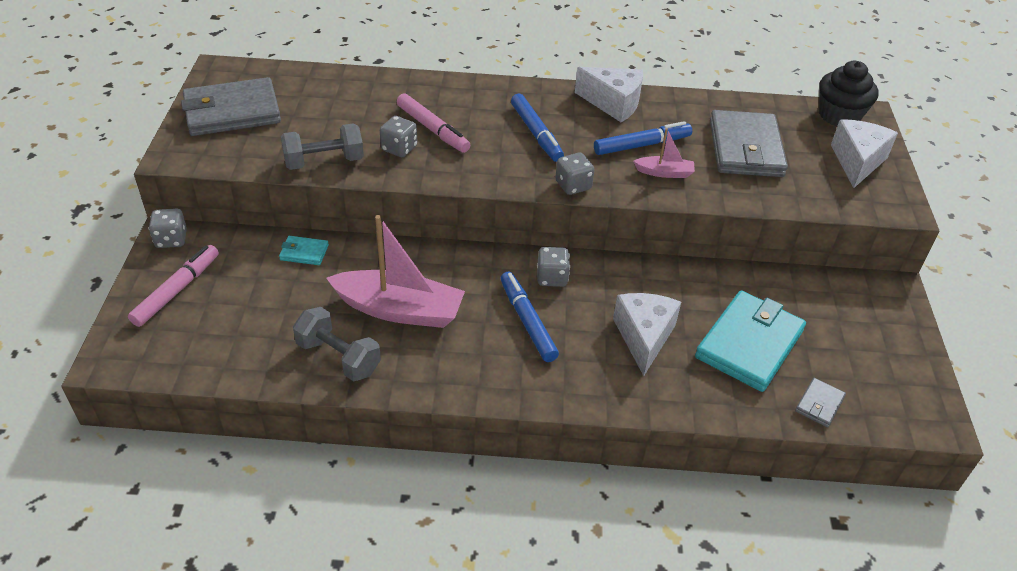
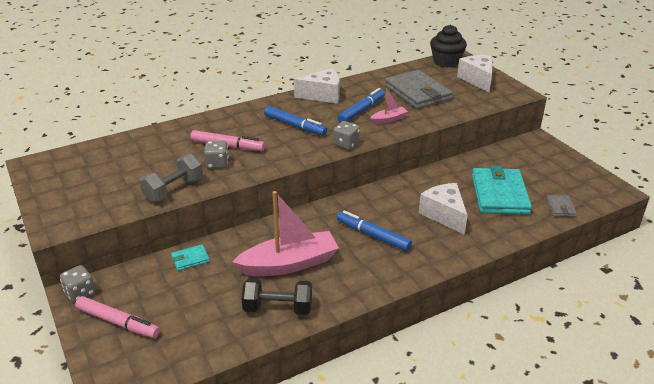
camera: 30 degrees left, 10 degrees down
pink marker [128,245,219,327] -> pink marker turned 120 degrees clockwise [75,296,160,338]
grey wallet [181,77,281,136] -> none
grey dumbbell [293,307,381,381] -> black dumbbell [241,278,312,315]
grey dice [537,247,570,287] -> none

